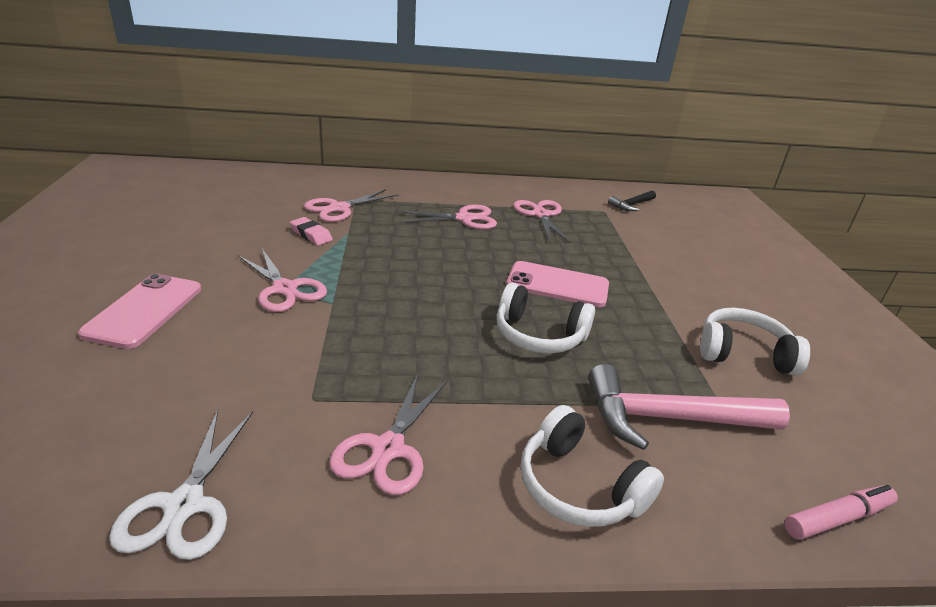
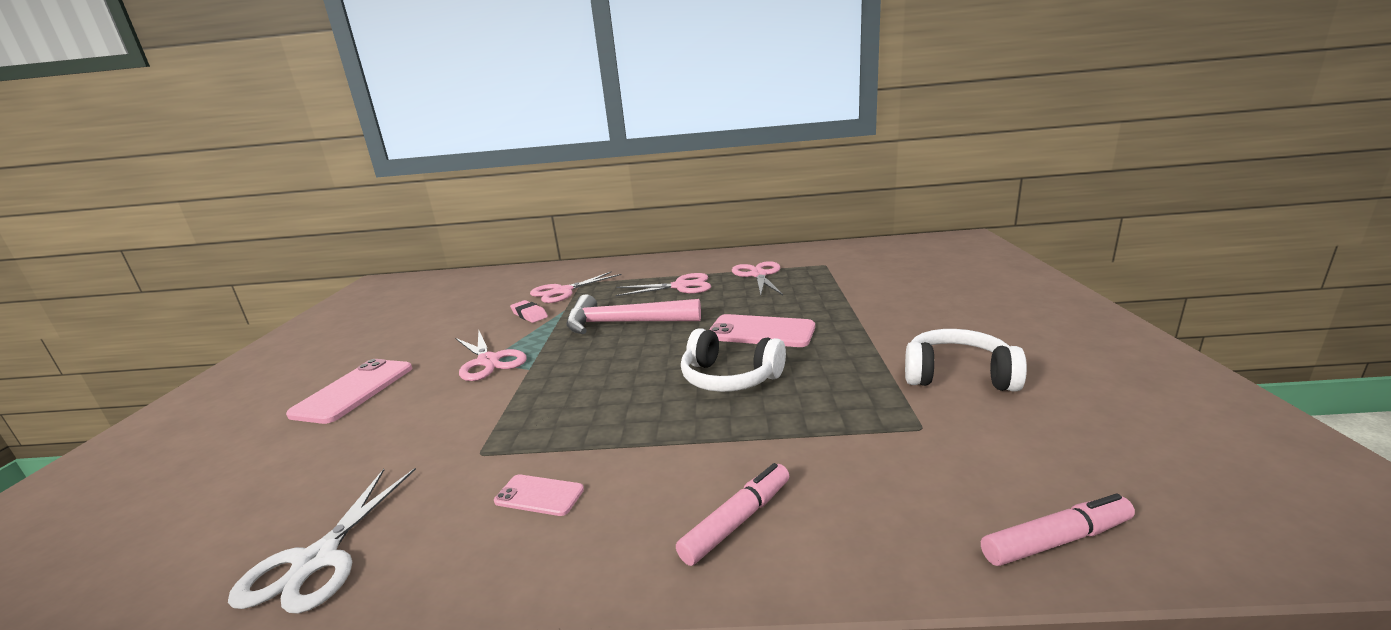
camera: 10 degrees right, 10 degrees down
pink scissors [329,373,448,495] -> pink phone [494,474,584,516]
white headphones [521,405,664,527] -> pink marker [676,463,789,566]
pink hammer [588,364,790,450] -> pink hammer moved to [566,294,701,334]
black hammer [608,190,656,211] -> none

